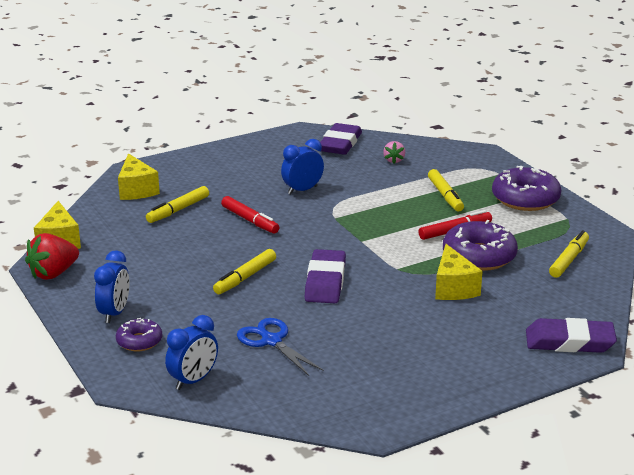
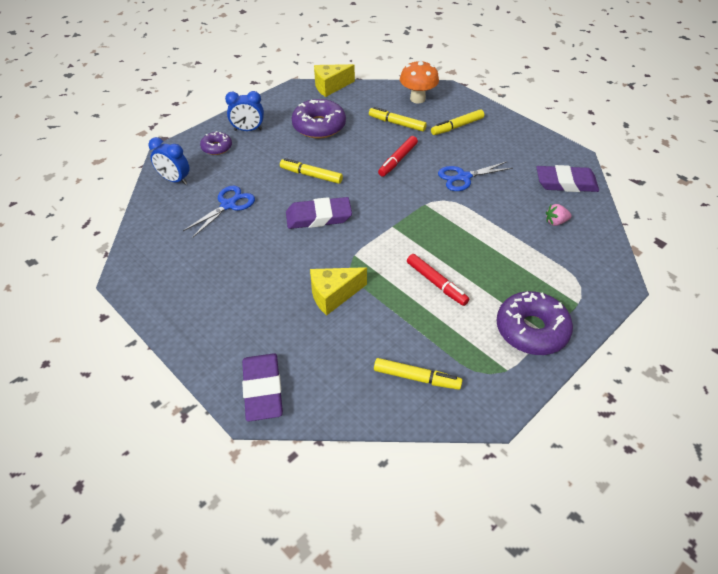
camera: 75 degrees right, 20 degrees up
red strawberry [25,233,79,280] -> none
yellow cheese [118,153,160,200] -> orange mushroom [400,60,439,103]
blue clock [281,139,324,195] -> blue scissors [438,161,513,191]
yellow marker [428,169,464,211] -> yellow marker moved to [431,109,484,135]
purple donut [443,220,518,271] -> purple donut moved to [292,99,346,139]

